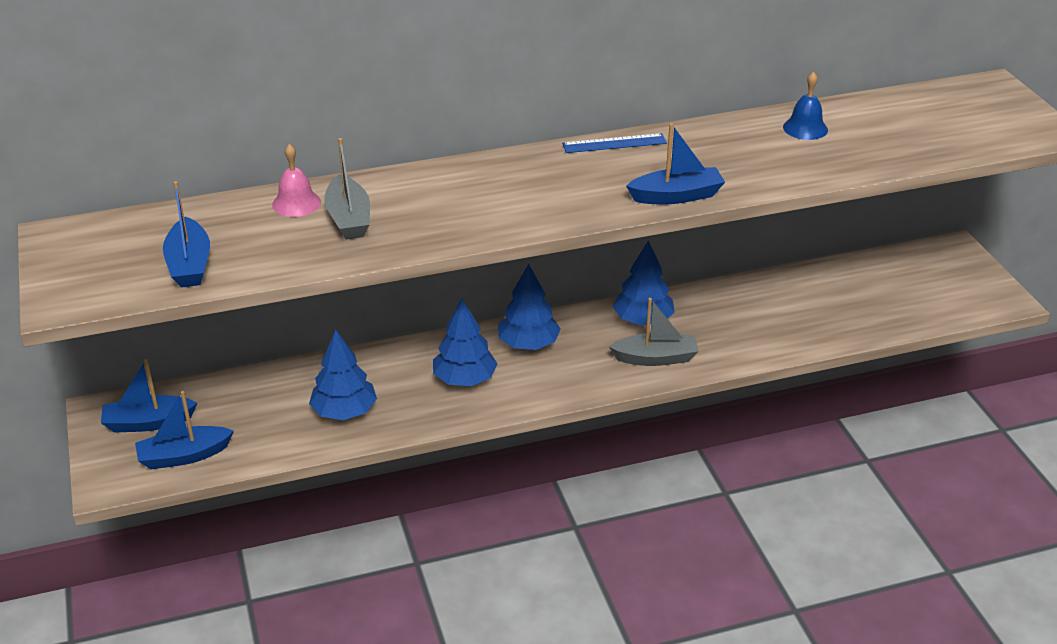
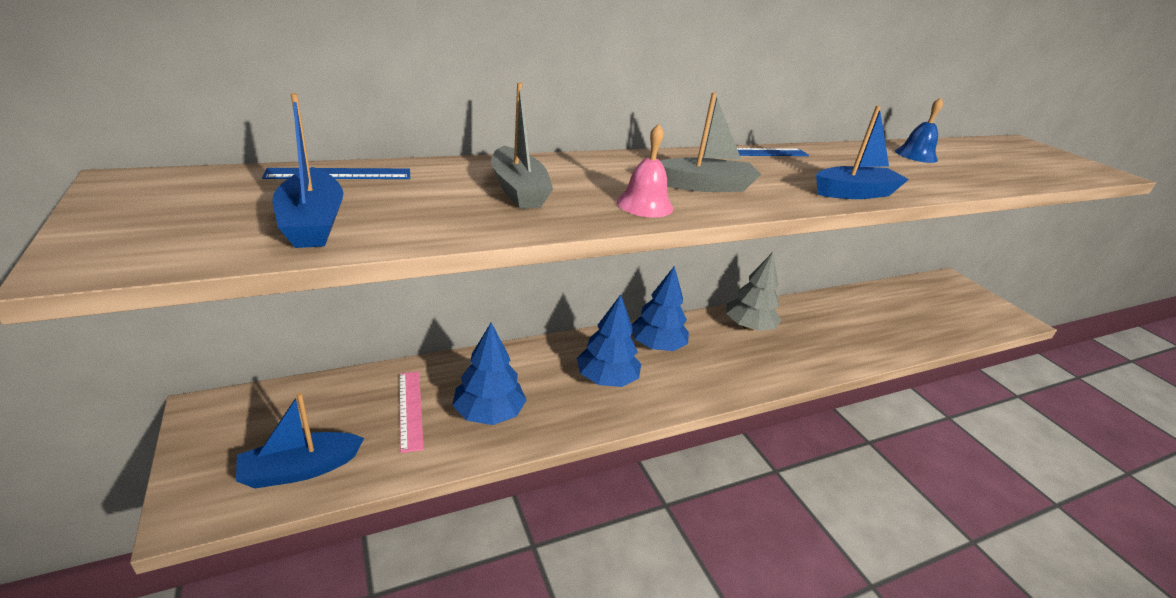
camera: 10 degrees left, 5 degrees down
blue boat [101,359,197,433] -> none
pink bell [272,144,321,217] -> pink bell moved to [616,124,673,218]
grey boat [609,298,699,366] -> grey boat moved to [660,92,761,192]
blue tree [613,241,675,325] -> grey tree [726,252,781,331]
none -> blue ruler [262,168,410,179]
none -> pink ruler [399,372,424,453]

